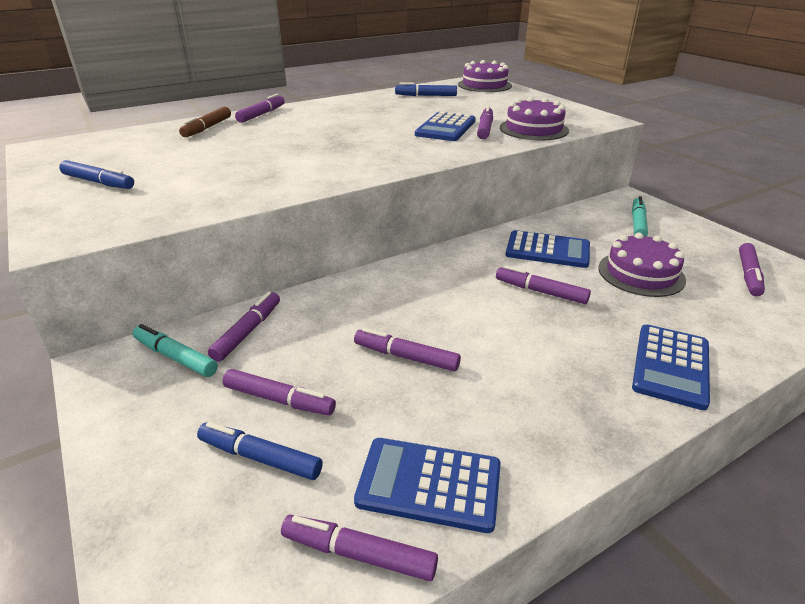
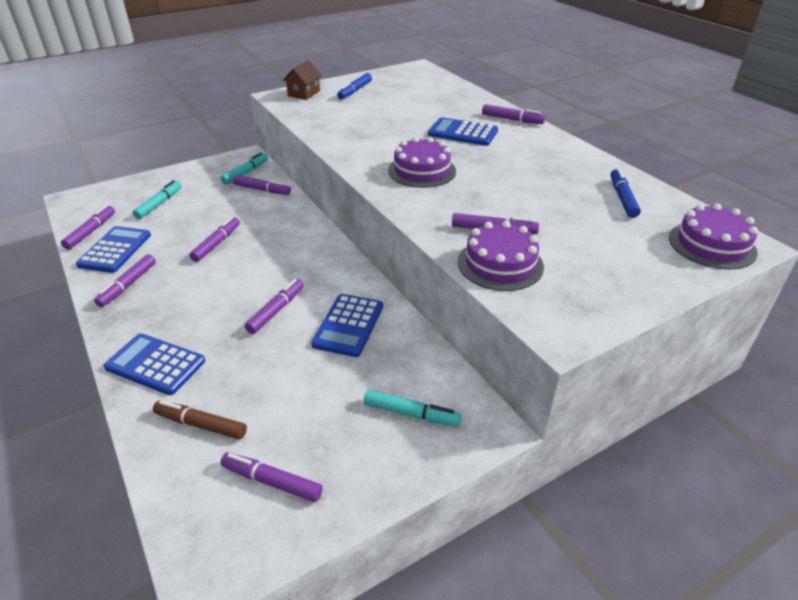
camera: 90 degrees right, 5 degrees up
brown marker [179,107,231,137] -> brown marker moved to [153,400,247,440]
blue marker [197,422,323,480] -> turquoise marker [133,180,182,219]
purple marker [222,369,336,416] -> purple marker moved to [94,254,156,307]
blue calculator [415,112,476,141] -> blue calculator moved to [428,117,498,146]
purple cake [598,233,686,297] -> purple cake moved to [388,137,456,188]
none -> brown house [283,60,322,100]

